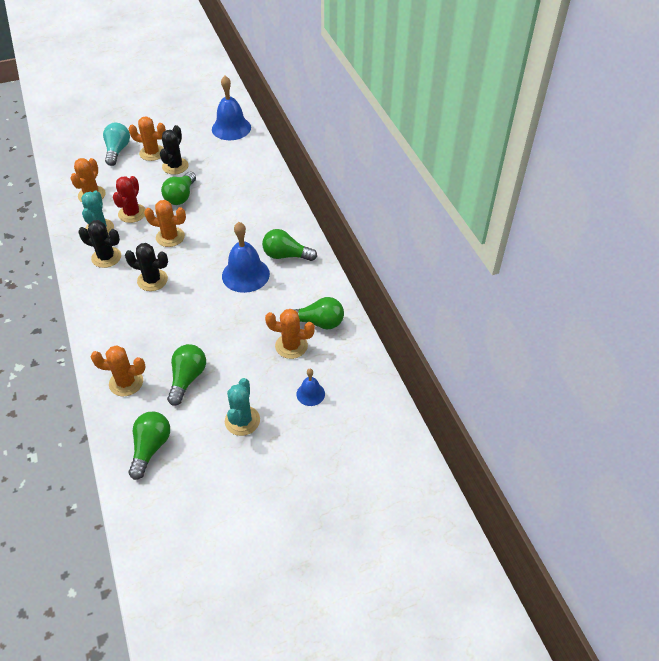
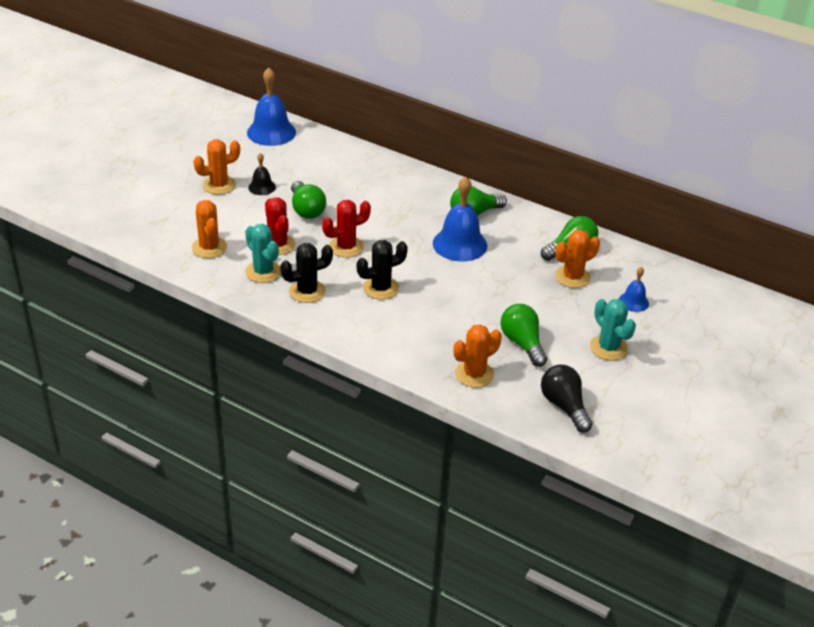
camera: 40 degrees left, 10 degrees down
turquoise light bulb [103,123,130,166] -> none
green light bulb [128,412,170,480] -> black light bulb [541,365,593,432]
orange cactus [144,200,186,247] -> red cactus [322,200,371,257]
black cactus [160,125,189,175] -> black bell [248,153,276,195]

